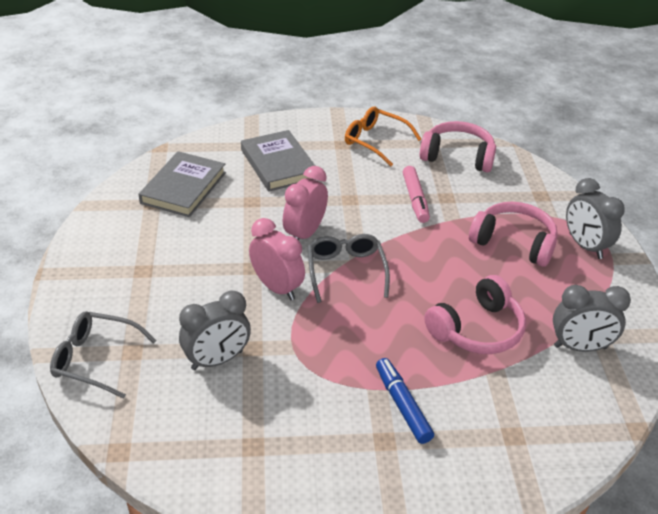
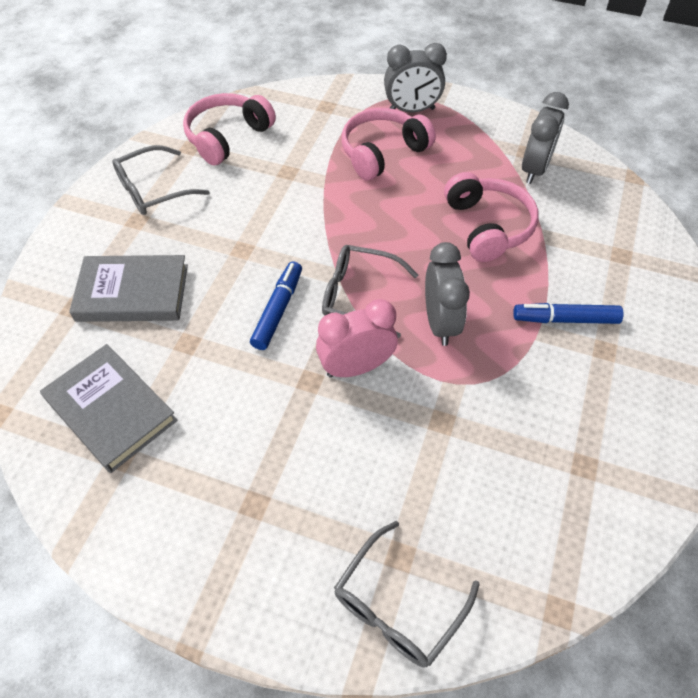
camera: 65 degrees left, 15 degrees up
grey clock [179,291,251,370] -> grey clock moved to [425,242,470,346]
pink clock [283,166,328,240] -> blue marker [250,261,302,350]
orange glasses [345,107,421,166] -> grey glasses [112,145,209,215]
pink marker [403,166,430,223] -> none

